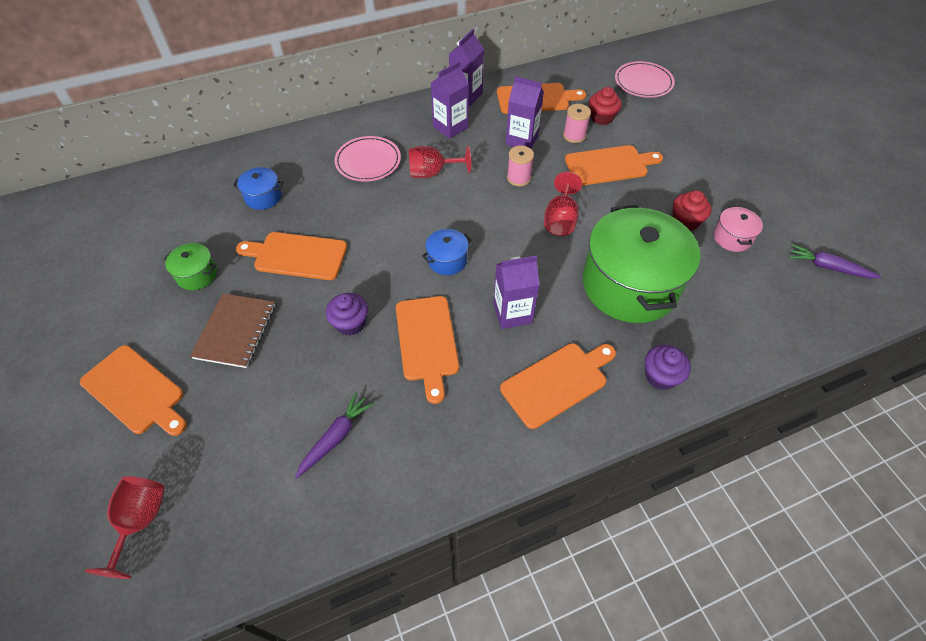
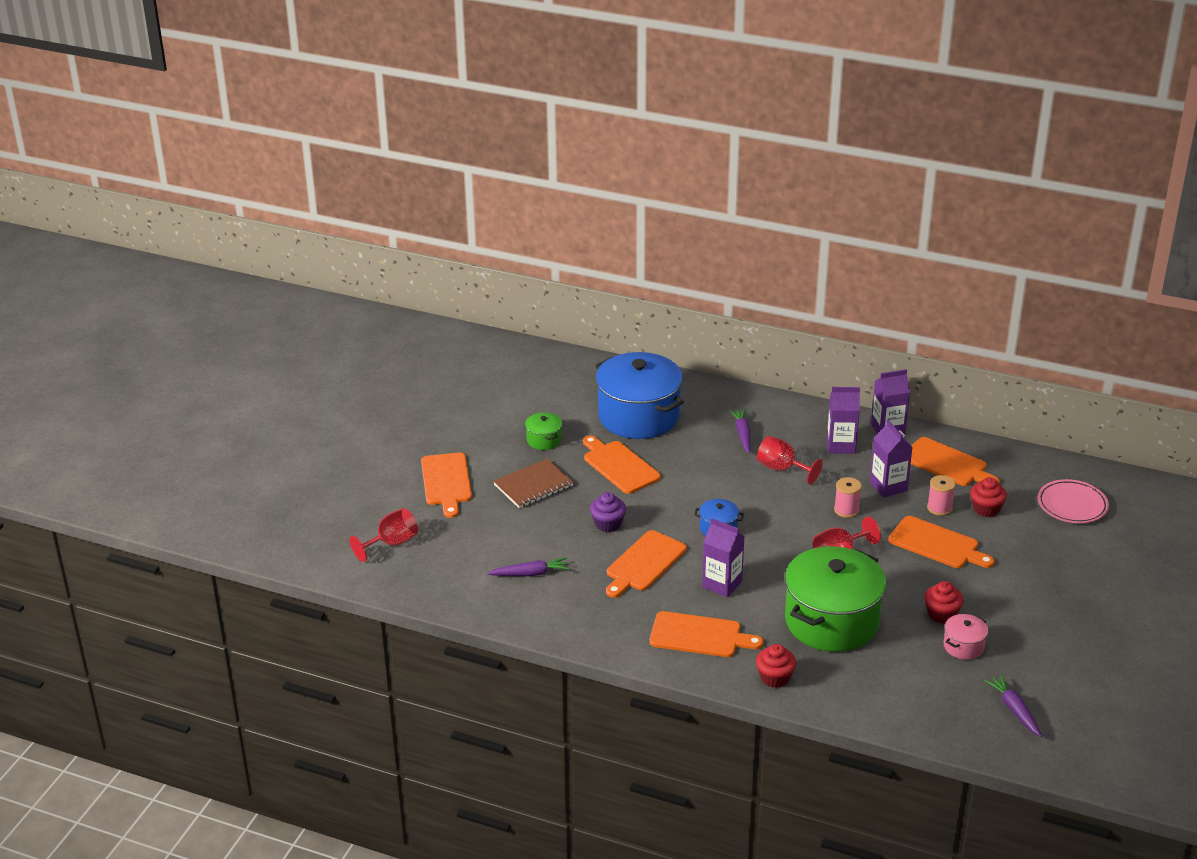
camera: 45 degrees right, 20 degrees down
blue pot [233,167,283,210] -> blue pot [595,352,684,439], size x2.36
pink plate [334,136,401,182] -> purple carrot [729,409,751,454]
purple cupcake [645,345,691,390] -> red cupcake [756,644,796,688]

